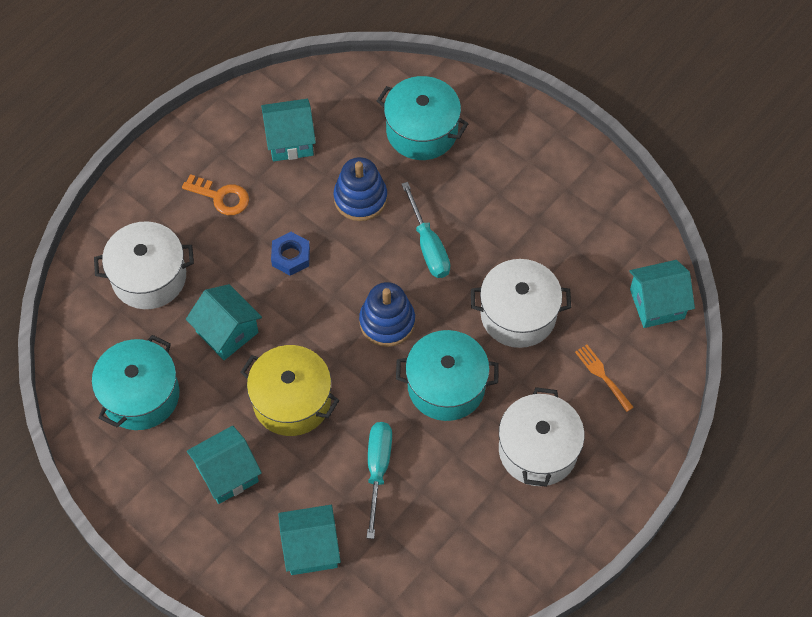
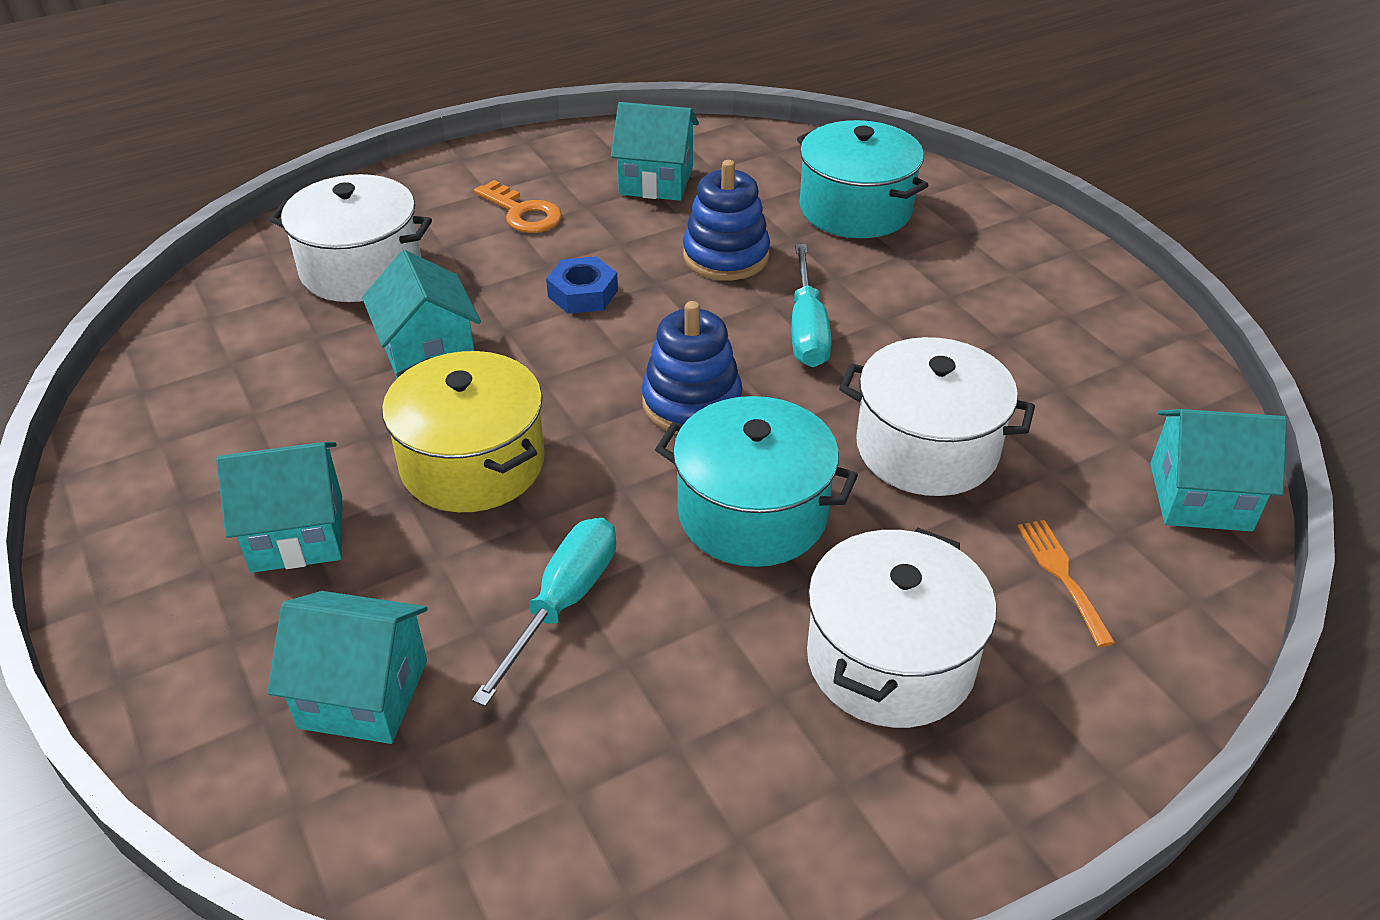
camera: 20 degrees right, 20 degrees down
turquoise pot [92,335,179,430] -> none

